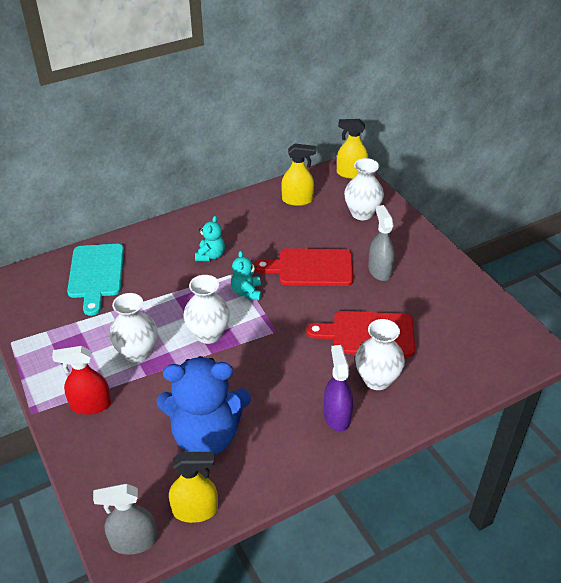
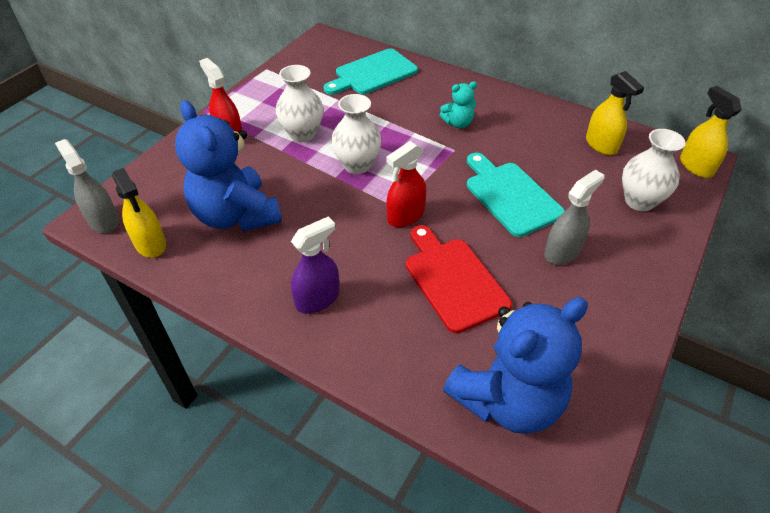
camera: 60 degrees right, 5 degrees up
turquoise teddy bear [231,251,261,300] -> none
red cutting board [254,248,354,286] -> turquoise cutting board [467,153,565,237]
white vase [355,319,405,390] -> none
none -> red spray bottle [386,141,426,227]
none -> blue teddy bear [443,297,588,434]

